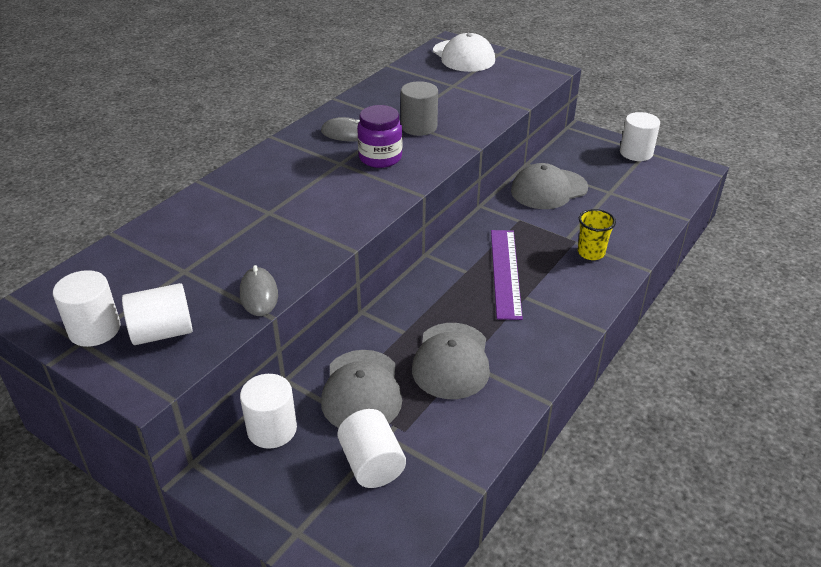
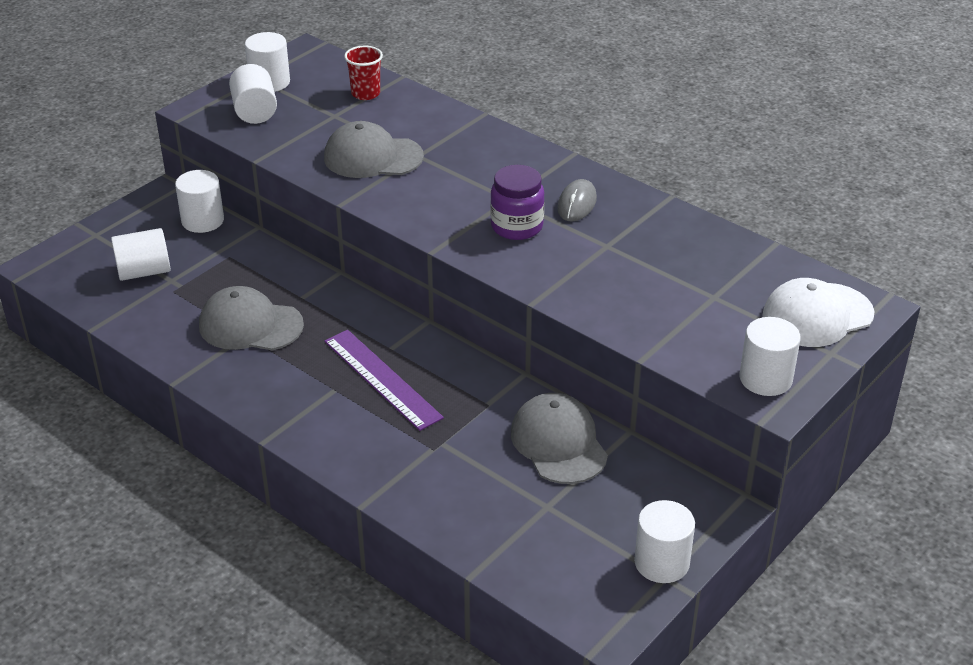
camera: 95 degrees right, 0 degrees up
grey mouse [240,265,278,316] -> none
grey cap [321,350,402,428] -> grey cap moved to [324,121,424,178]
grey cylinder [401,81,438,136] -> none
purple ruler [491,230,523,320] -> purple ruler turned 45 degrees clockwise [324,330,444,431]
yellow cup [578,209,616,260] -> none
none -> red cup [344,46,383,100]
none -> white cylinder [740,317,801,396]

